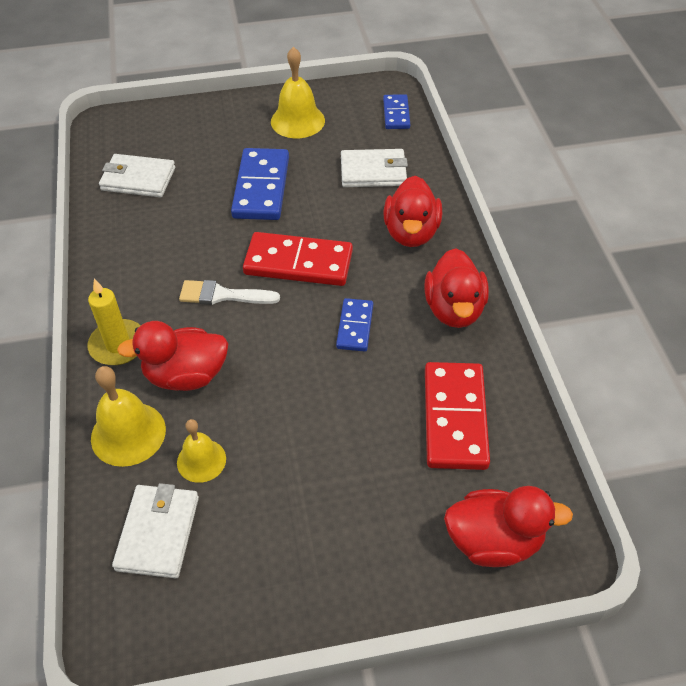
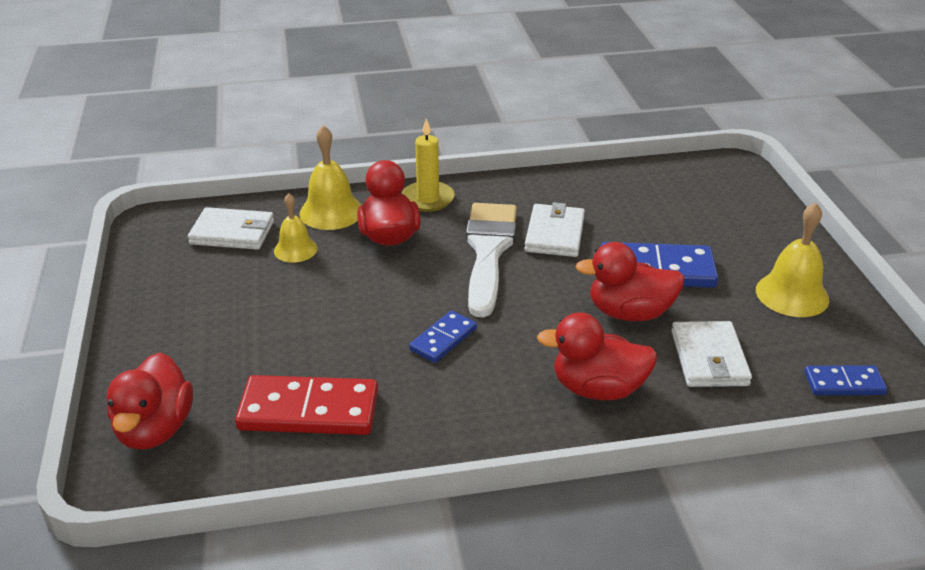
camera: 90 degrees right, 15 degrees down
white wallet [99,154,175,197] -> white wallet moved to [524,202,585,257]
white brush [179,280,280,305] -> white brush [466,203,517,317], size x1.76
red domino [243,232,353,286] -> none
blue domino [336,298,373,352] -> blue domino turned 60 degrees counterclockwise [409,311,477,363]
red duck [425,248,489,328] -> red duck moved to [575,242,685,321]

